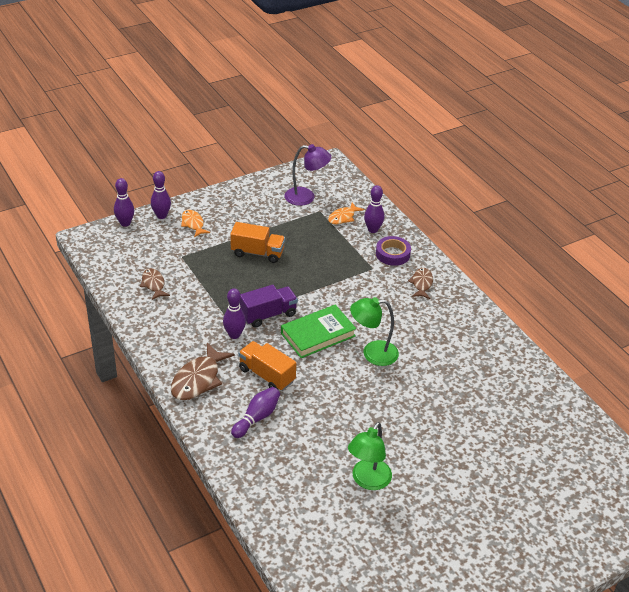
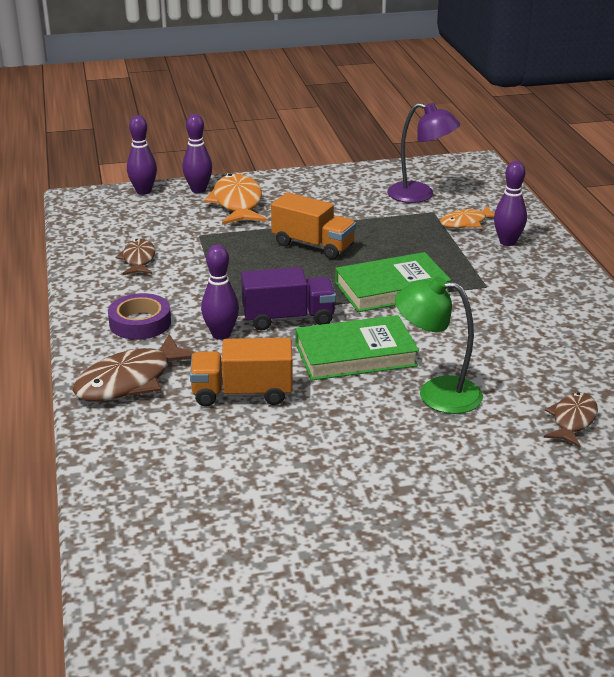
camera: 20 degrees right, 10 degrees down
orange fish [181,210,210,237] -> orange fish [204,174,267,225], size x1.64
purple bowling pin [231,387,280,438] -> none
orange truck [238,341,296,391] -> orange truck turned 60 degrees counterclockwise [190,338,293,406]
green lamp [348,422,392,490] -> none
purple tape [376,236,411,266] -> purple tape moved to [108,293,171,340]
brown fish [408,268,433,299] -> brown fish moved to [544,392,598,447]
none -> green book [335,252,451,312]

